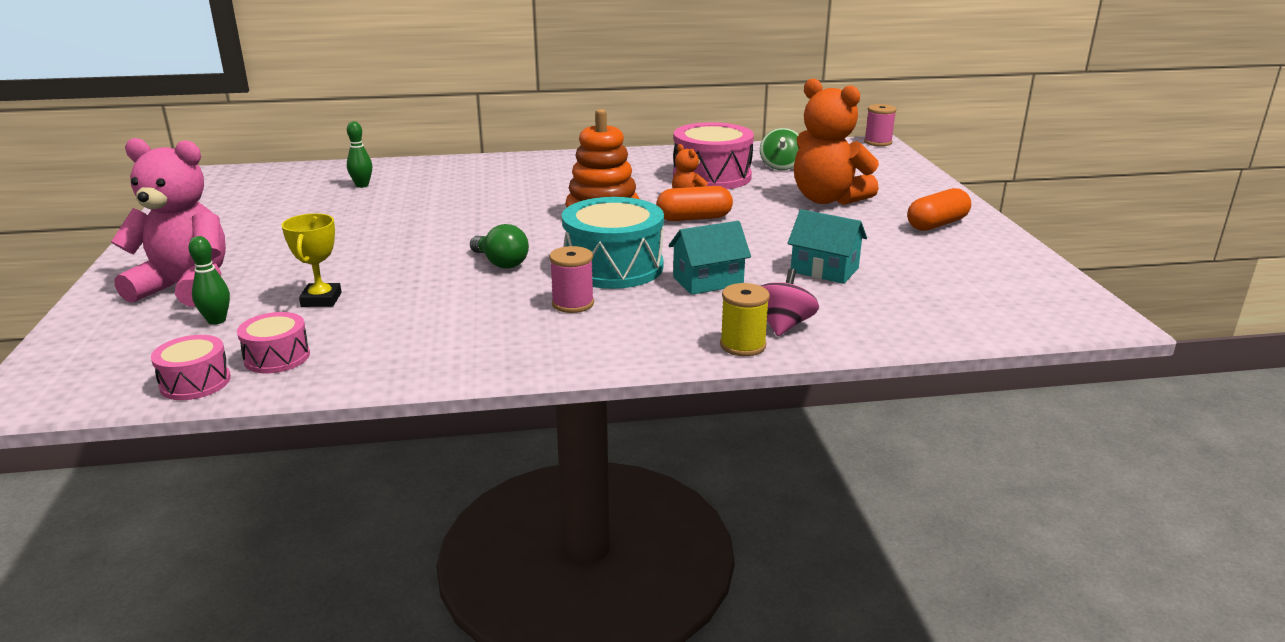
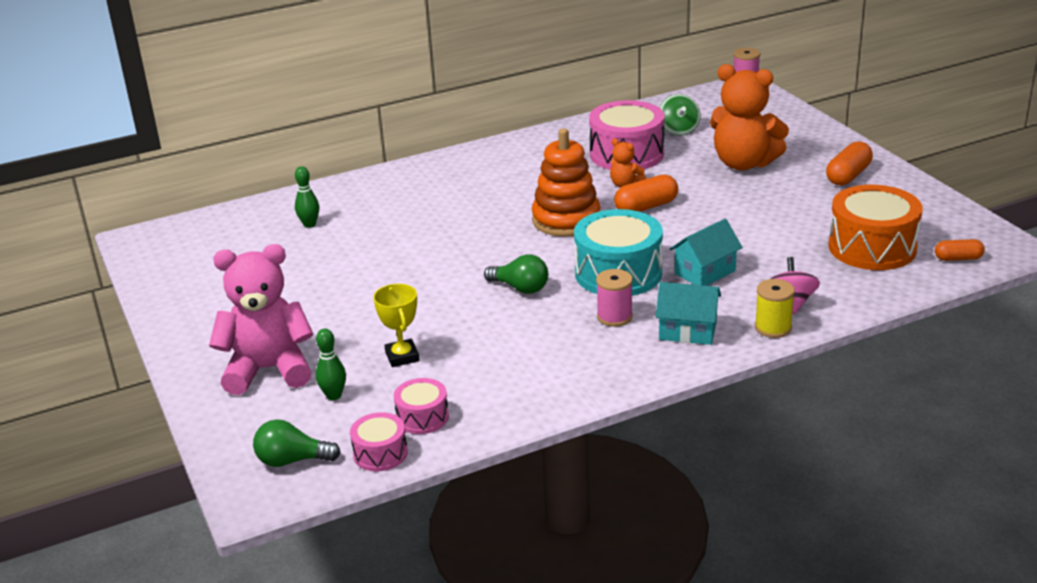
camera: 15 degrees left, 5 degrees up
turquoise house [787,209,867,284] -> turquoise house moved to [655,282,721,345]
none -> green light bulb [253,419,341,467]
none -> orange drum [828,185,923,270]
none -> orange capsule [935,239,985,261]

